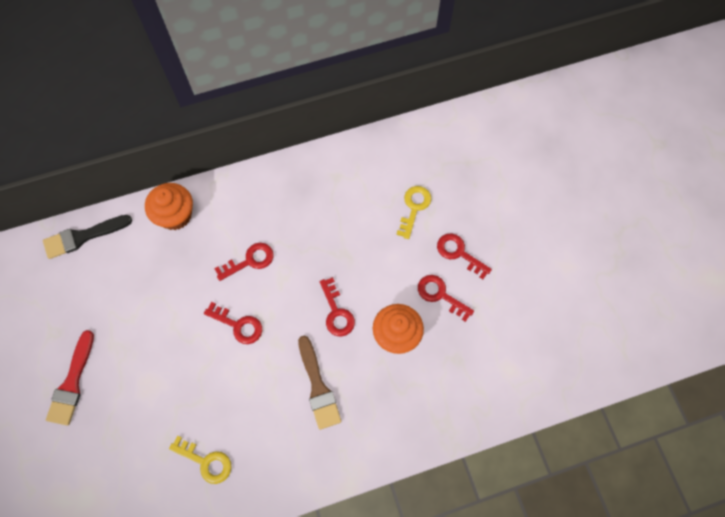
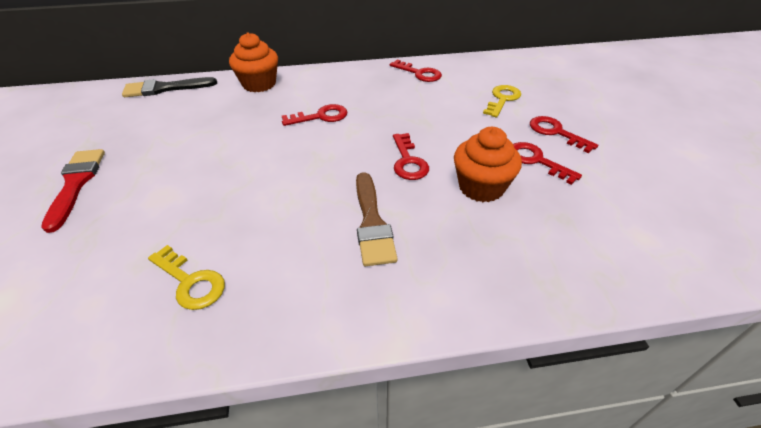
camera: 10 degrees right, 25 degrees down
red brush [46,330,94,426] -> red brush turned 150 degrees clockwise [41,149,105,233]
red key [204,302,262,344] -> red key moved to [390,59,442,82]

